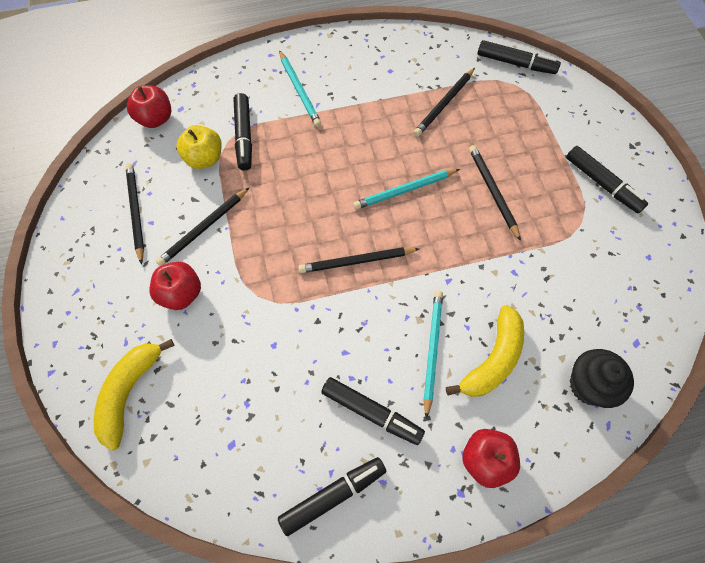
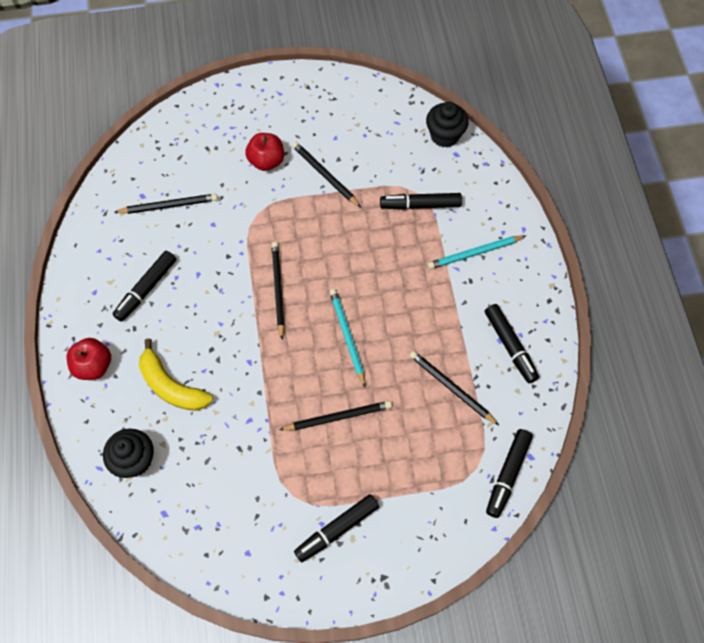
camera: 95 degrees right, 0 degrees up
yellow banana [94,339,174,451] -> none
black pencil [126,164,144,265] -> black pencil moved to [115,194,218,214]
red apple [127,85,171,128] -> black cupcake [426,102,469,148]
yellow apple [177,125,222,169] -> none
black marker [278,457,387,536] -> black marker moved to [485,304,539,383]
turquoise pencil [424,291,443,419] -> none

